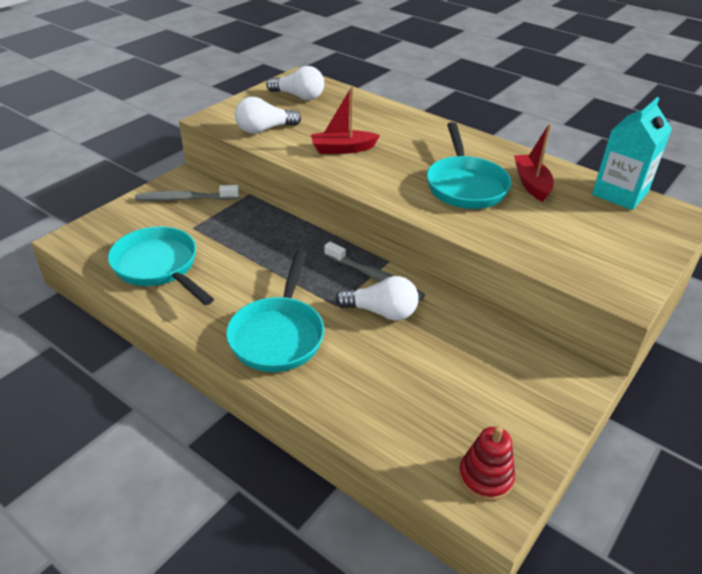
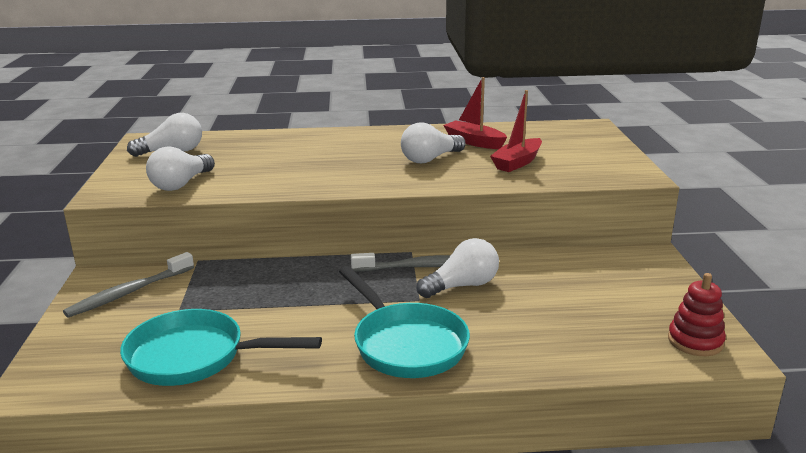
camera: 40 degrees left, 15 degrees down
red boat [311,86,380,154] -> red boat moved to [490,90,542,172]
turquoise pan [427,122,512,209] -> white light bulb [401,122,466,163]
turquoise carton [592,97,672,210] -> none

